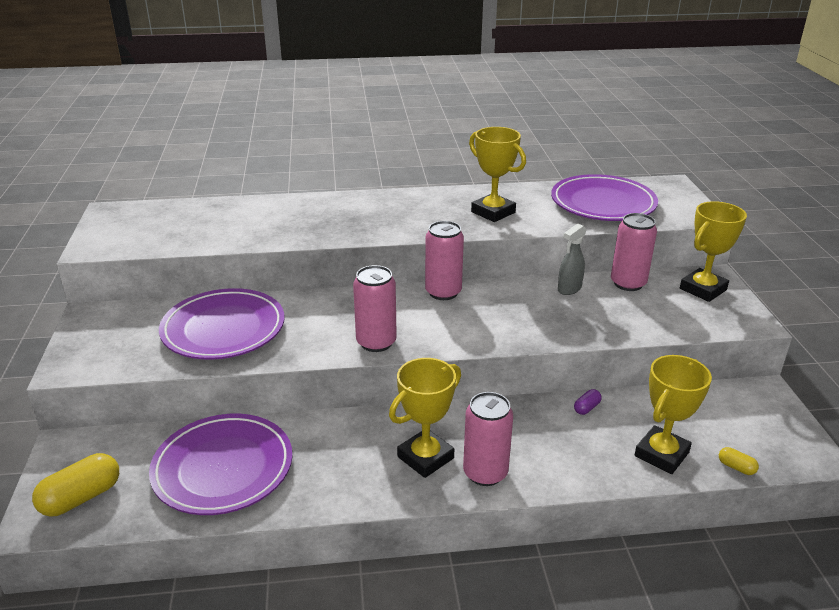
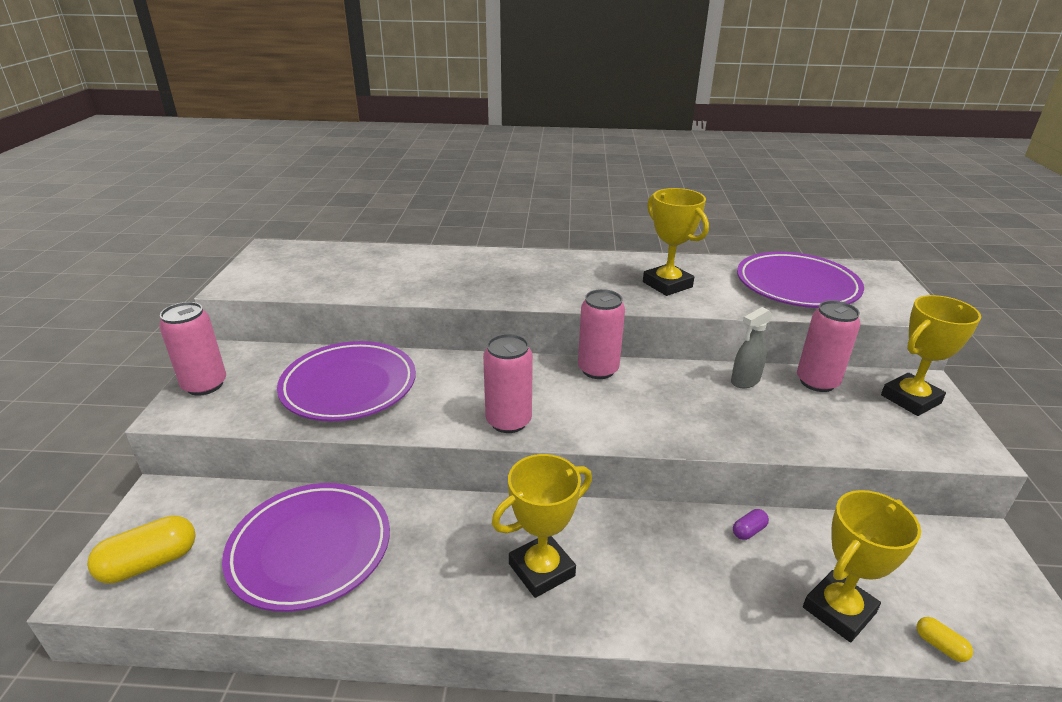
camera: 10 degrees right, 0 degrees up
pink can [463,392,513,486] -> pink can moved to [159,302,226,396]

